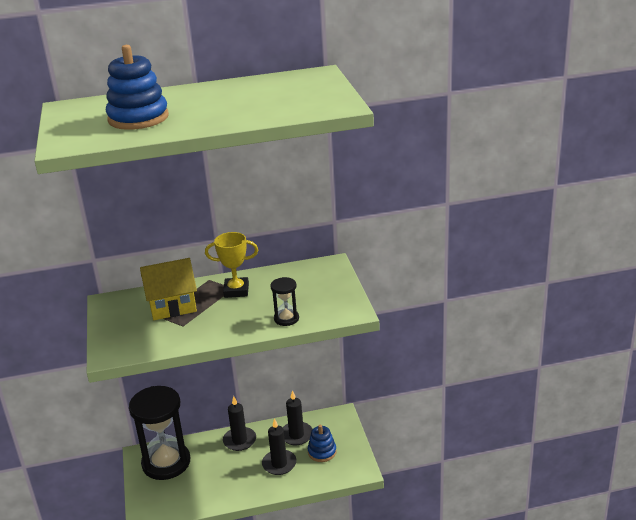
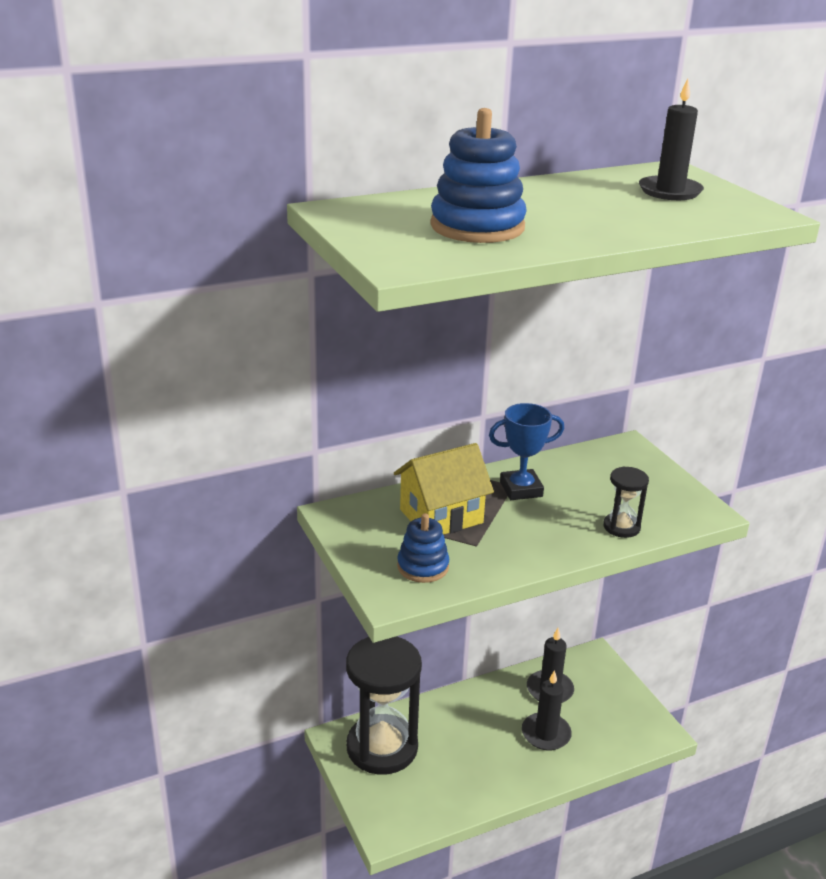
camera: 15 degrees left, 0 degrees up
yellow trophy [205,232,258,298] -> blue trophy [489,403,564,500]
black candle [223,396,256,451] -> black candle moved to [639,78,704,200]
blue stacking toy [308,425,337,462] -> blue stacking toy moved to [397,513,449,583]

